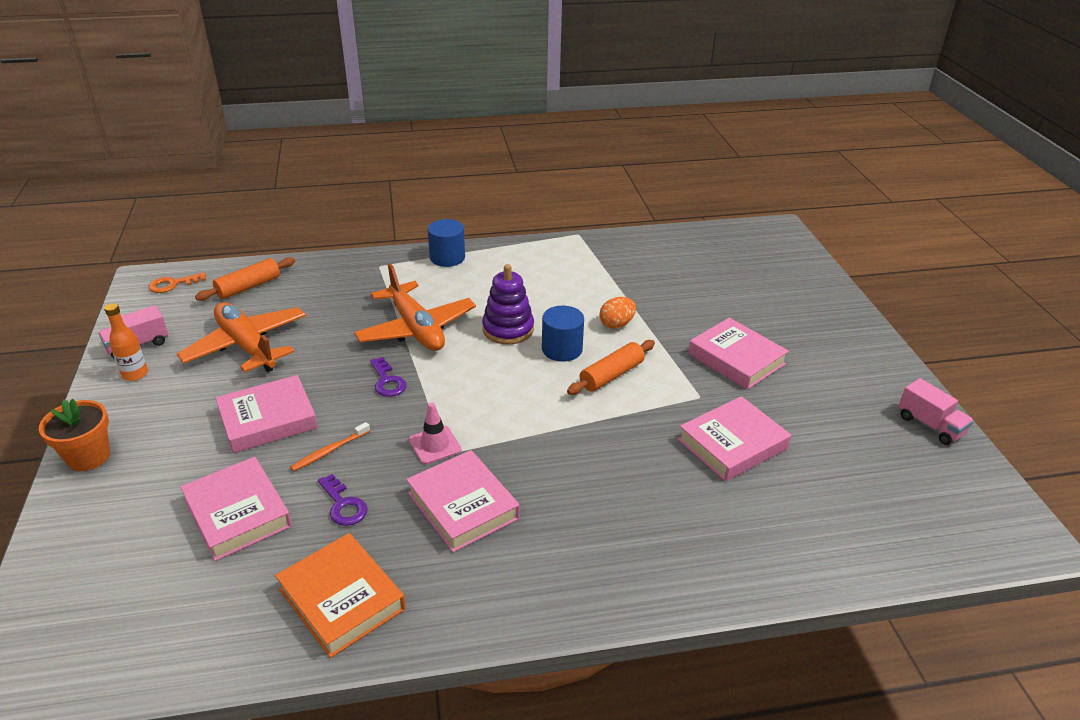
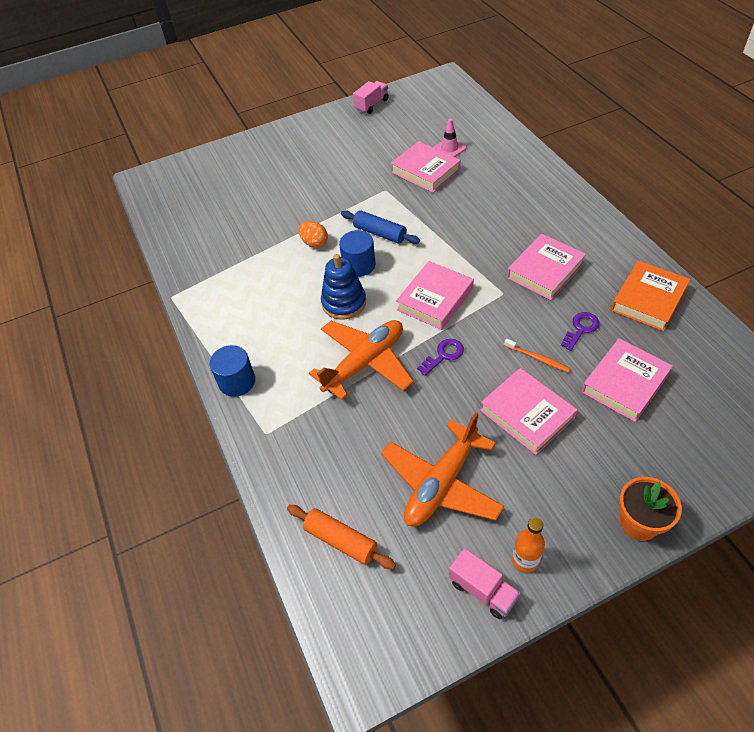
camera: 100 degrees left, 15 degrees up
orange key [149,272,206,293] -> none
pink traffic cone [409,403,461,464] -> pink traffic cone moved to [433,119,467,157]
purple stacking toy [482,264,534,345] -> blue stacking toy [321,254,366,320]
orange rolling pin [567,340,655,395] -> blue rolling pin [341,210,420,244]
pink book [688,318,789,390] -> pink book moved to [396,261,474,330]

